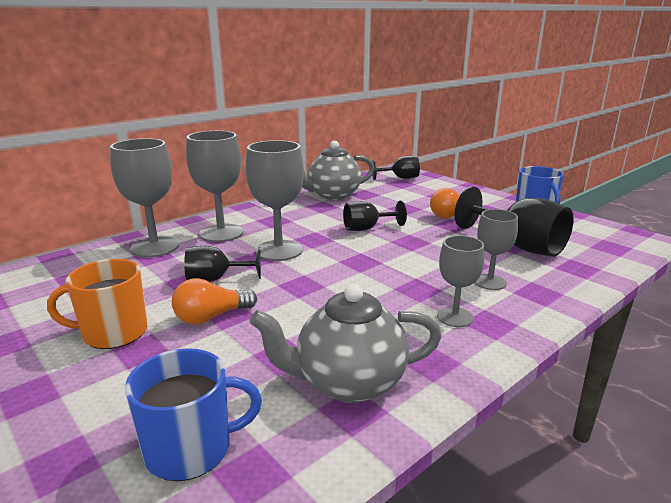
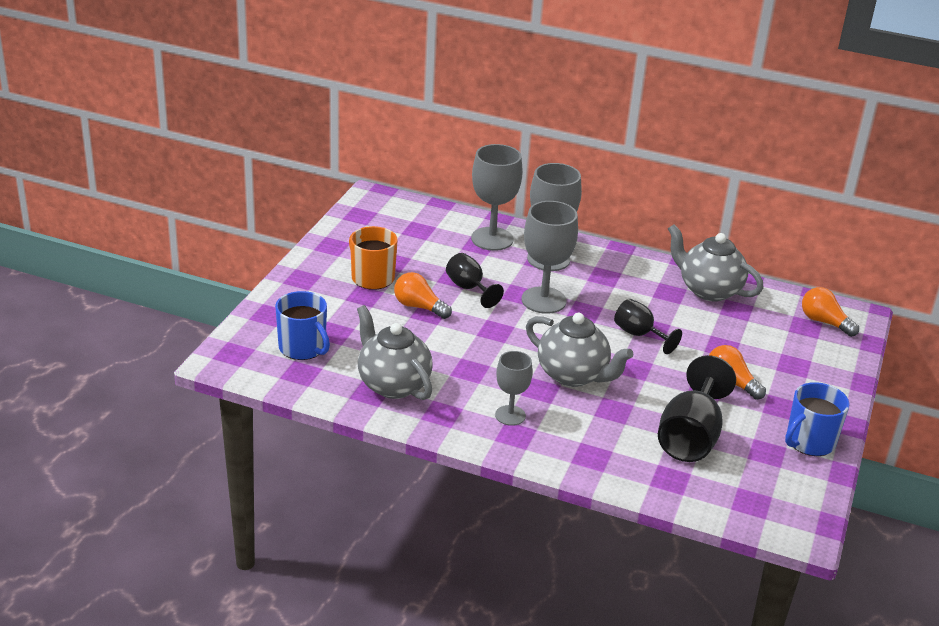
camera: 60 degrees right, 10 degrees up
black goblet [372,156,420,180] -> orange light bulb [802,287,859,337]
grey goblet [475,209,518,290] -> none
none -> grey teapot [526,313,633,387]

